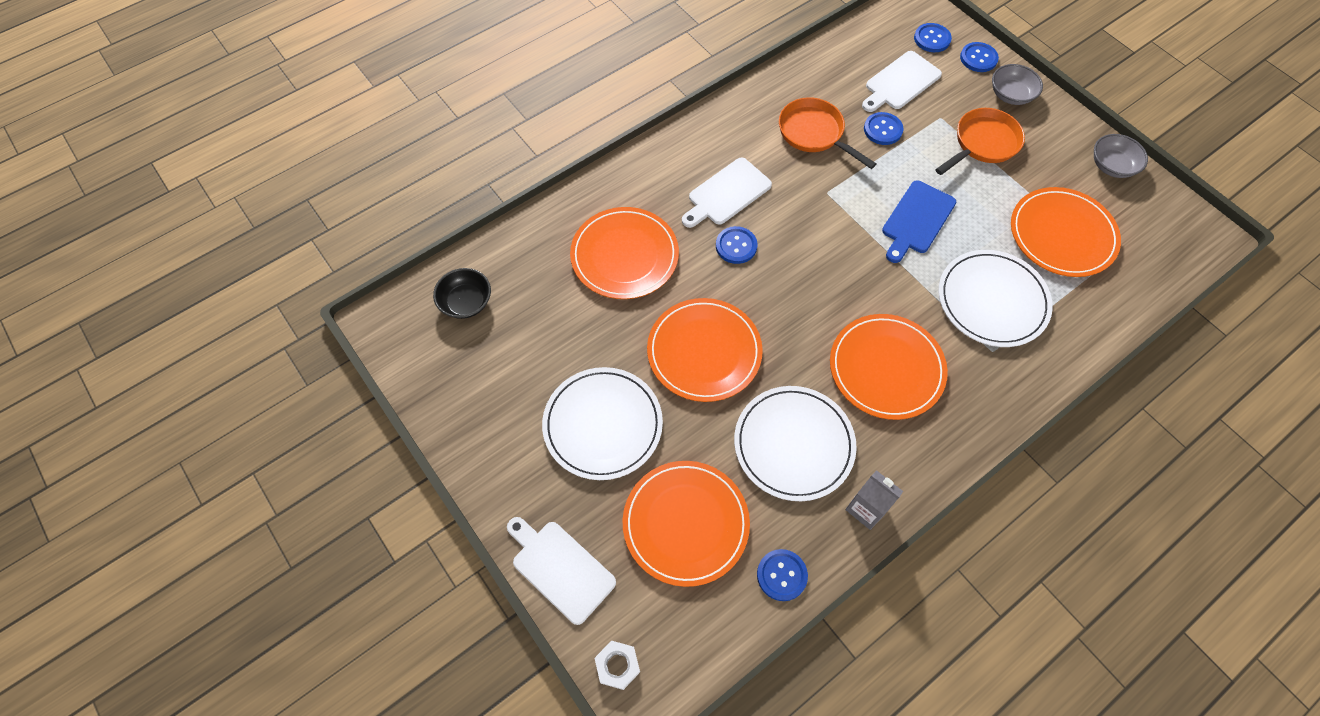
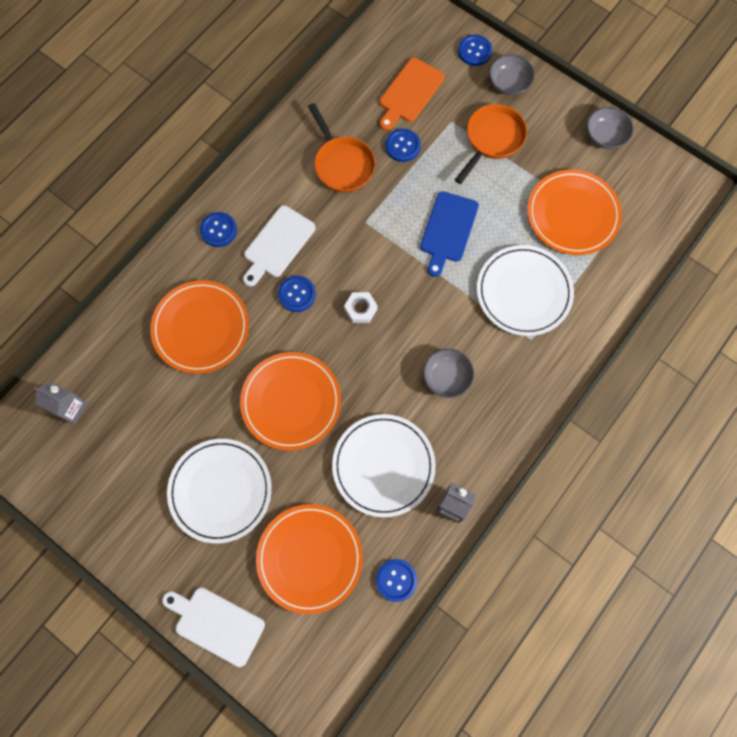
camera: 15 degrees left, 10 degrees up
black bowl [433,268,491,319] -> grey carton [34,381,88,425]
white nut [595,641,640,690] -> white nut moved to [344,292,378,323]
orange pan [779,97,876,169] -> orange pan turned 150 degrees counterclockwise [308,103,375,193]
orange plate [830,314,948,420] -> grey bowl [423,349,474,398]
white cutting board [862,51,942,112] -> orange cutting board [380,58,445,130]
blue button [914,23,952,52] -> blue button moved to [200,212,237,247]

